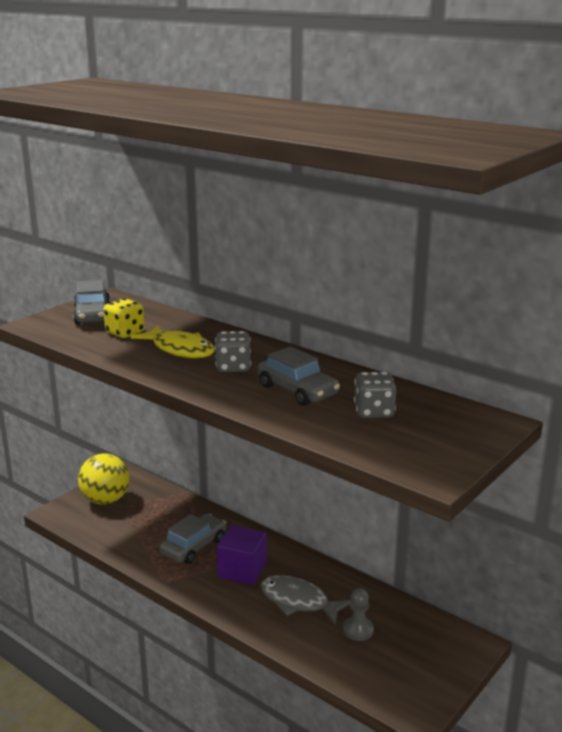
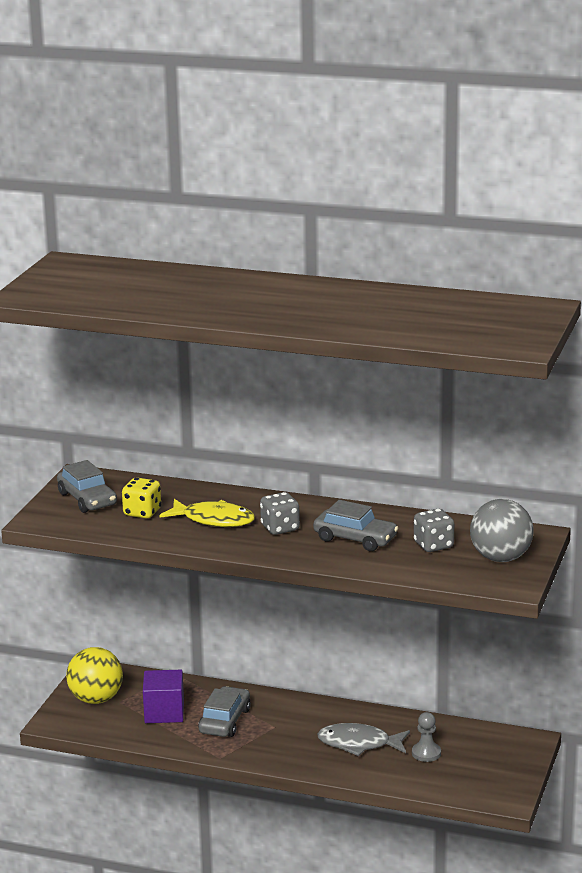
camera: 20 degrees left, 0 degrees up
purple cube [217,525,267,585] -> purple cube moved to [143,670,184,723]
none -> grey ball [470,499,534,562]

